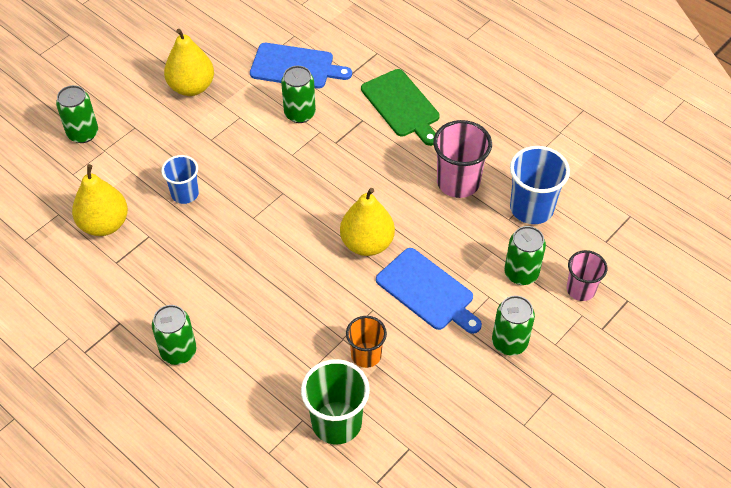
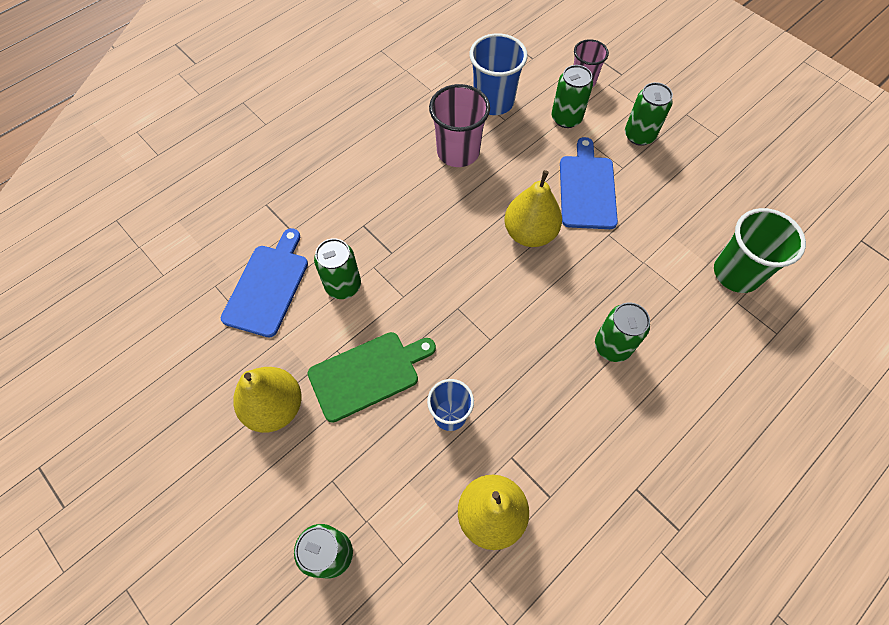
camera: 85 degrees left, 10 degrees up
green can [152,305,196,365] -> green can moved to [595,303,650,362]
orange cup [346,316,387,368] -> none
green cutting board [361,69,440,146] -> green cutting board moved to [308,332,436,423]
blue cutting board [376,248,482,334] -> blue cutting board turned 45 degrees counterclockwise [560,137,618,229]

